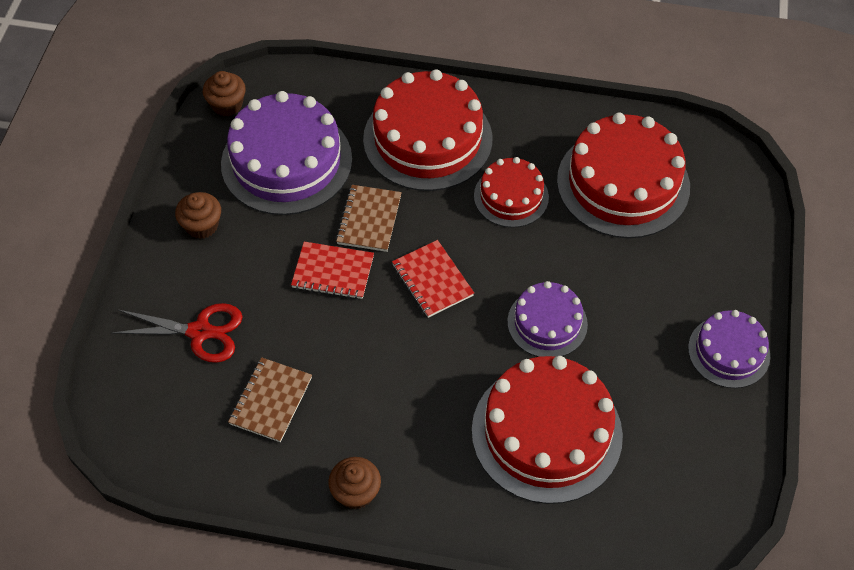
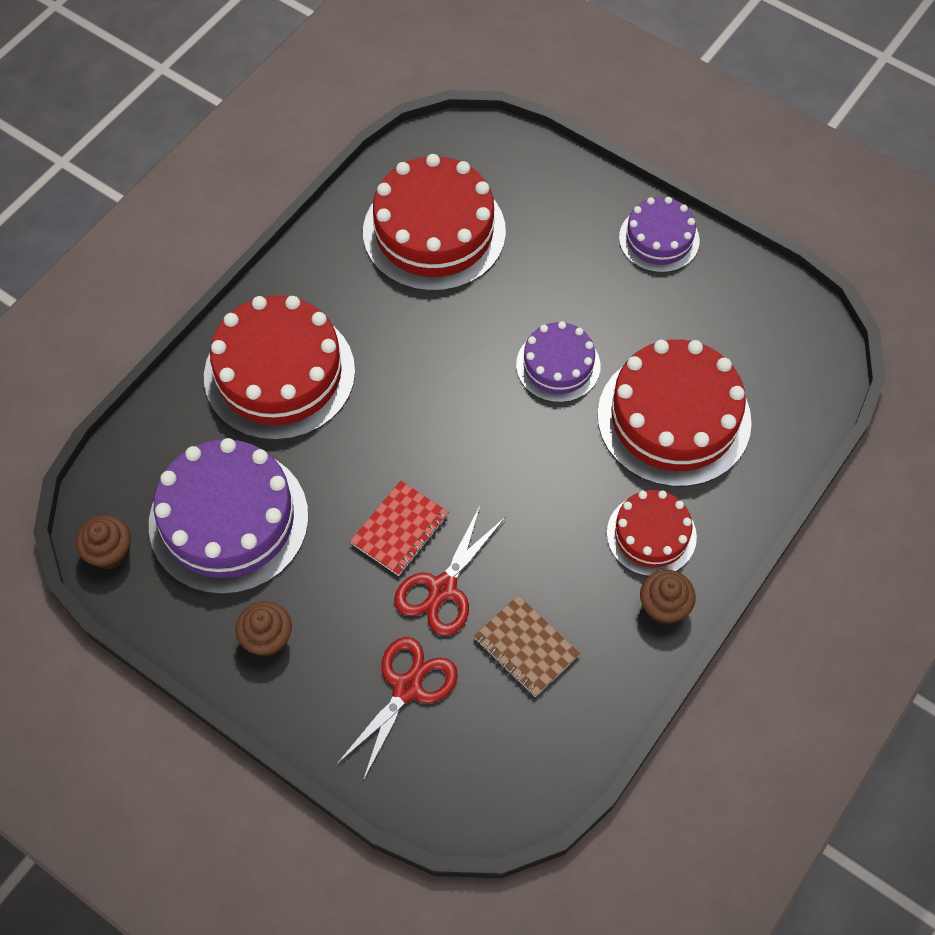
camera: 65 degrees left, 5 degrees up
brown notebook [336,185,402,252] -> none
red notebook [392,240,474,318] -> none
red cake [474,157,549,228] -> red cake moved to [607,490,697,576]
none -> red scissors [394,504,505,636]

